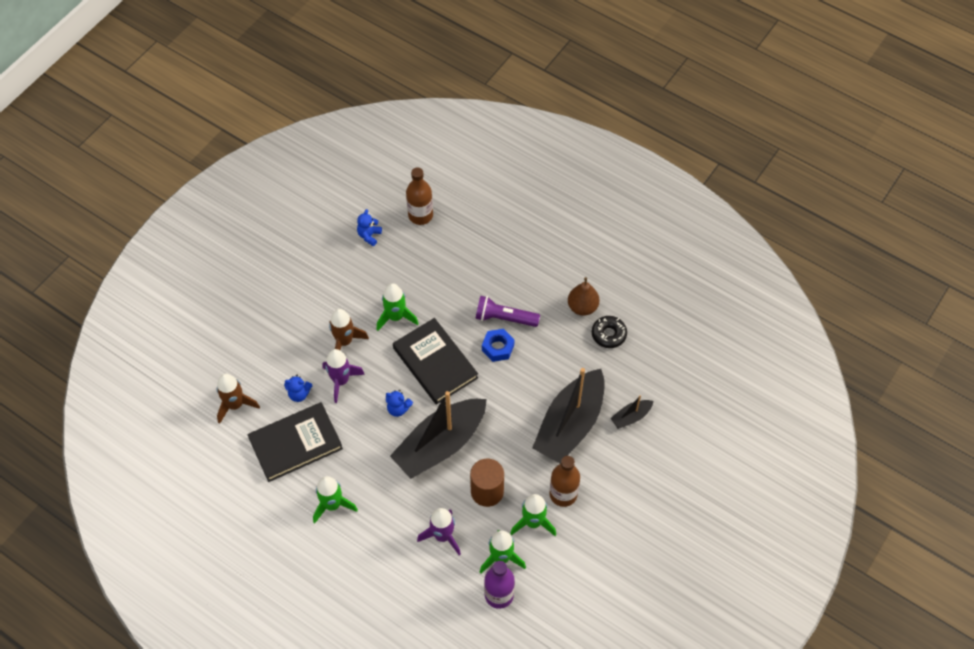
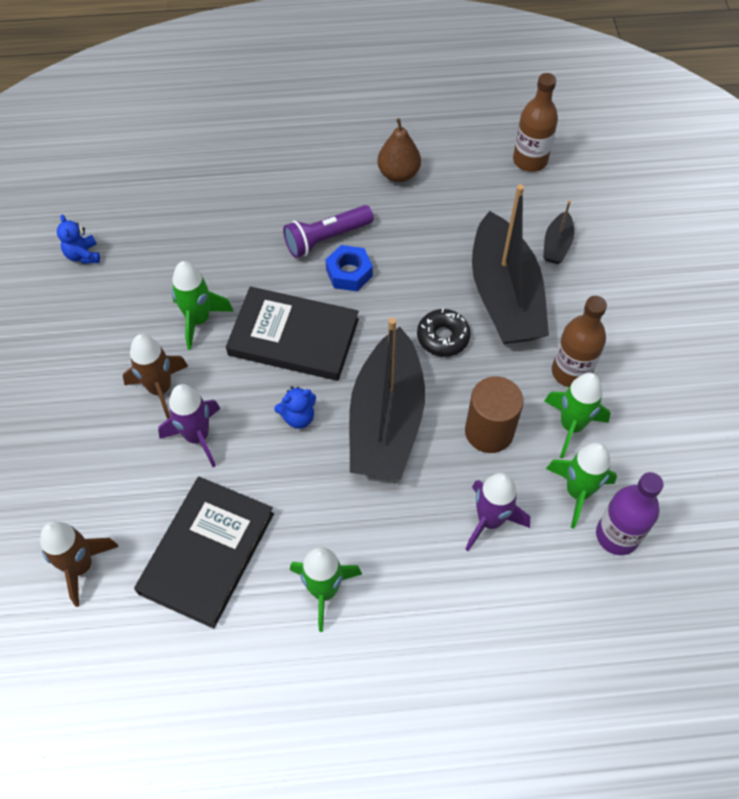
camera: 40 degrees left, 0 degrees up
blue teddy bear [284,375,312,402] -> none
brown bottle [406,167,433,225] -> brown bottle moved to [513,73,558,172]
black donut [592,316,627,348] -> black donut moved to [417,308,471,357]

